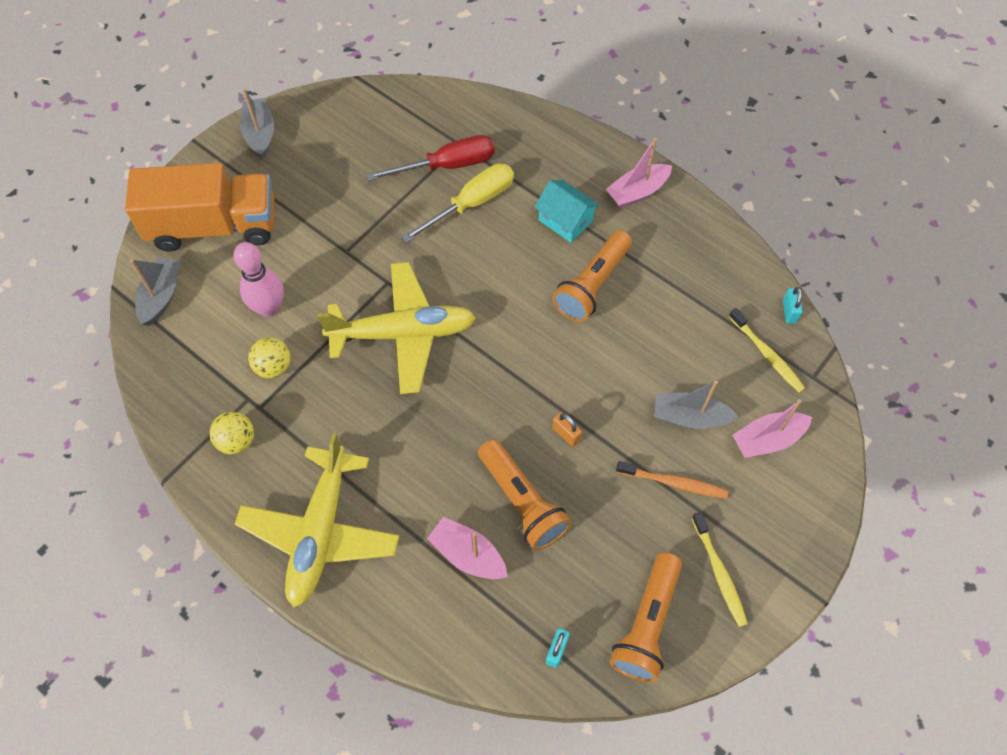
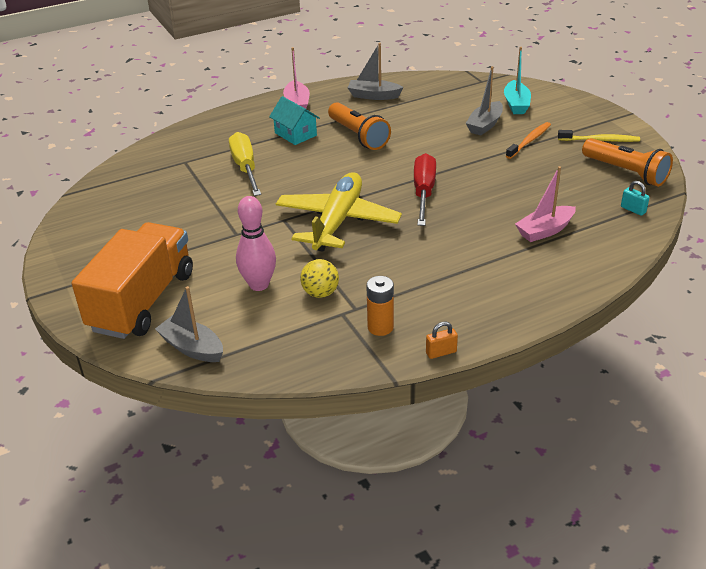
camera: 65 degrees left, 25 degrees down
yellow ball [210,412,254,454] -> orange battery [366,276,394,336]
yellow plane [235,433,399,607] -> none
grey boat [240,88,274,159] -> grey boat moved to [347,43,404,100]
red screwdriver [366,135,495,181] -> red screwdriver moved to [414,153,436,226]
orange flashlight [478,439,572,550] -> none
turquoise house [534,180,600,243] -> turquoise house turned 75 degrees clockwise [269,96,320,145]
orange padlock [552,412,582,447] -> orange padlock moved to [426,321,458,359]
yellow toothbrush [729,308,805,393] -> none
pink boat [732,399,812,458] -> turquoise boat [504,47,531,114]
turquoise padlock [783,287,803,324] -> none

